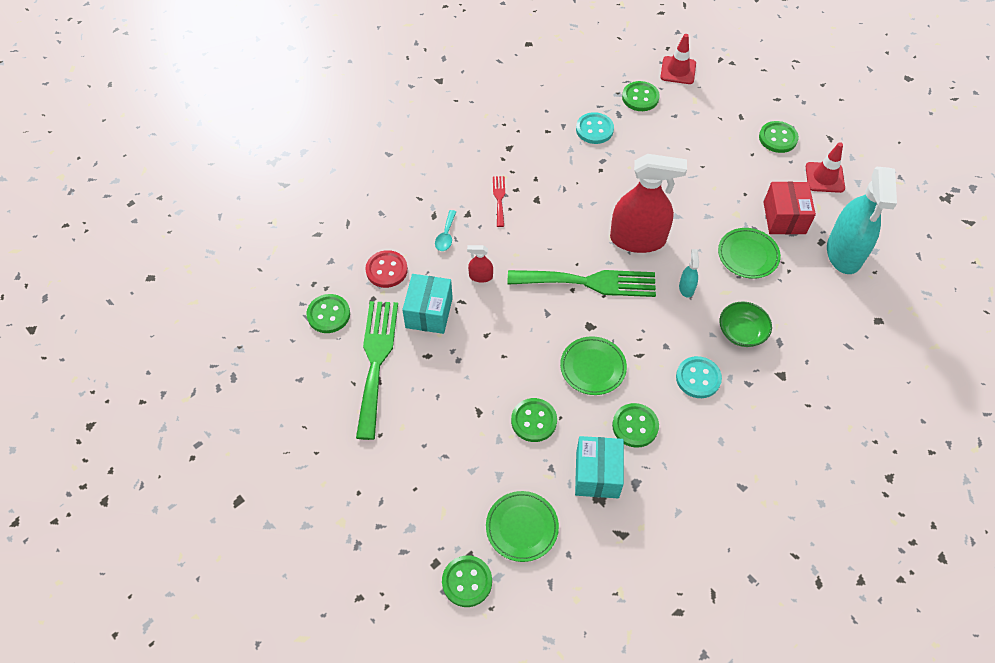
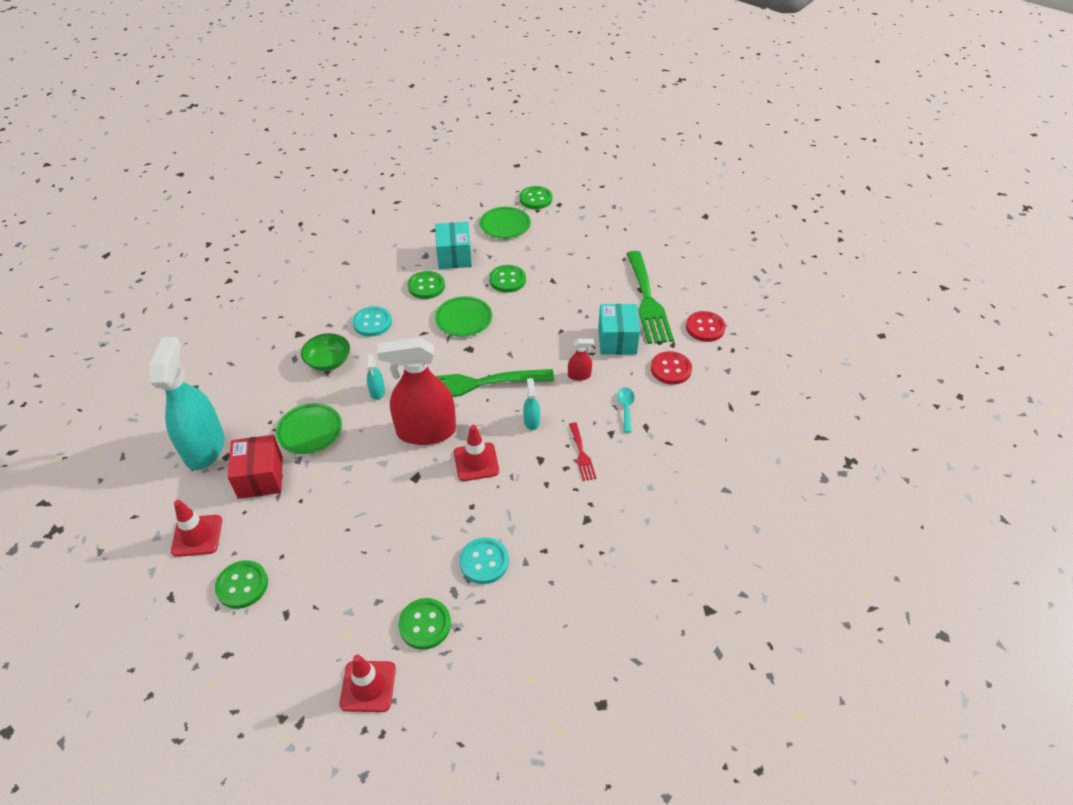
camera: 170 degrees right, 10 degrees down
green button [306,294,350,333] -> red button [686,311,726,342]
none -> red traffic cone [454,425,499,481]
none -> turquoise spray bottle [523,378,540,430]

